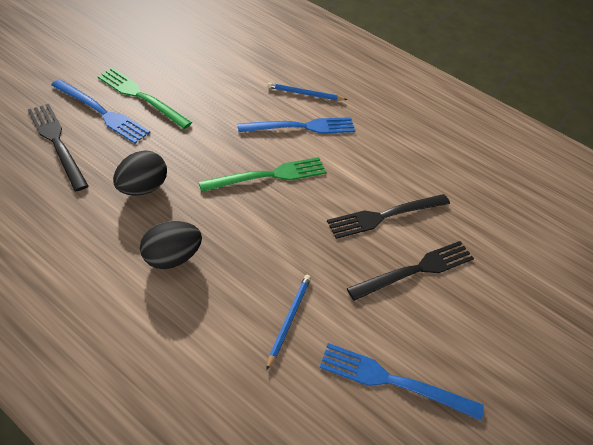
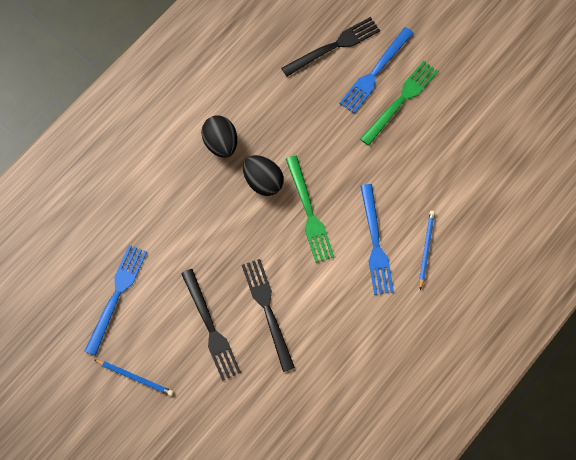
camera: 100 degrees right, 20 degrees up
black egg [113,150,167,196] -> black egg moved to [243,155,284,196]
blue pencil [266,275,311,371] -> blue pencil moved to [94,359,173,396]

